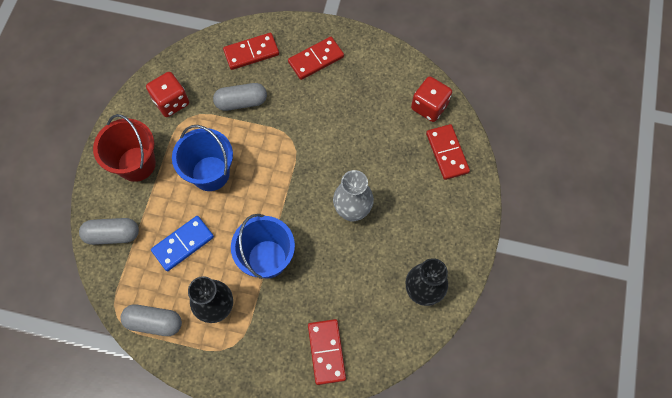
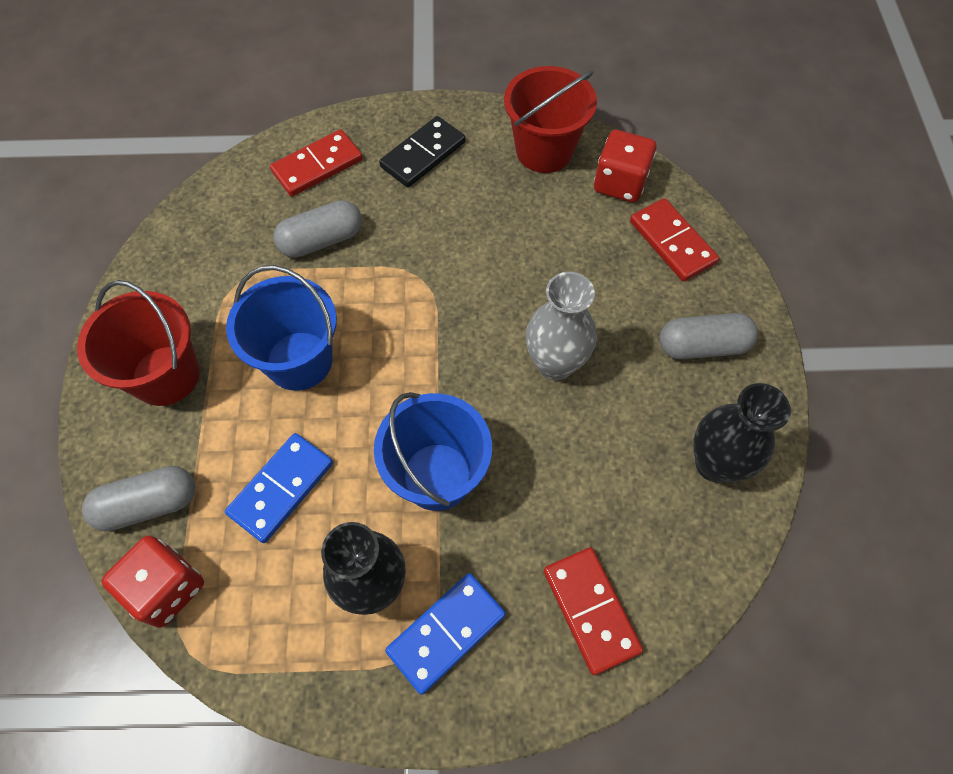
camera: 15 degrees left, 5 degrees down
grey capsule [121,304,182,336] -> grey capsule moved to [659,313,758,359]
red dice [146,72,189,117] -> red dice moved to [102,536,204,628]
red domino [288,37,344,80] -> black domino [379,116,466,188]
none -> blue domino [385,573,506,695]
none -> red bucket [504,66,597,173]

